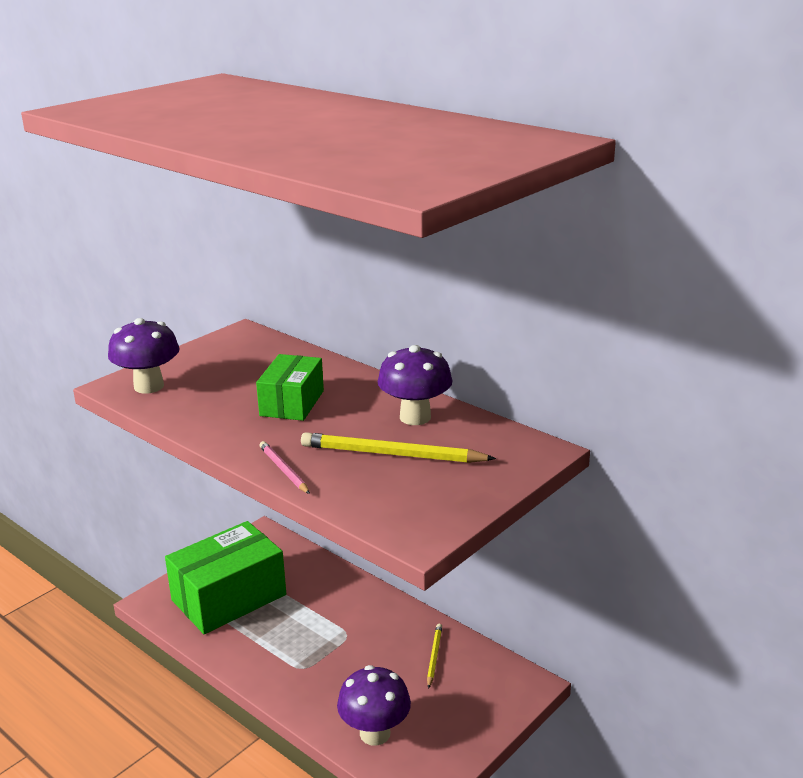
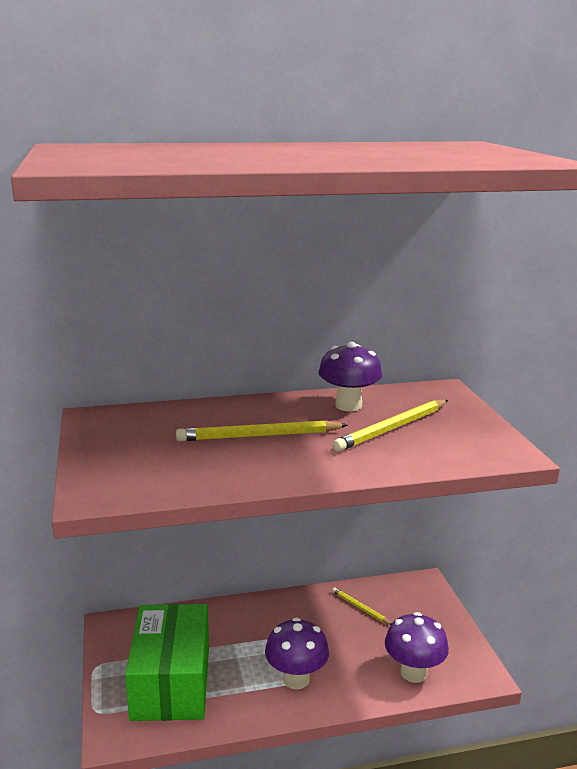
camera: 55 degrees left, 5 degrees down
purple mushroom [108,318,180,394] -> purple mushroom moved to [265,617,329,689]
green box [256,354,324,421] -> yellow pencil [176,420,348,441]
pink pencil [259,441,310,494] -> none

